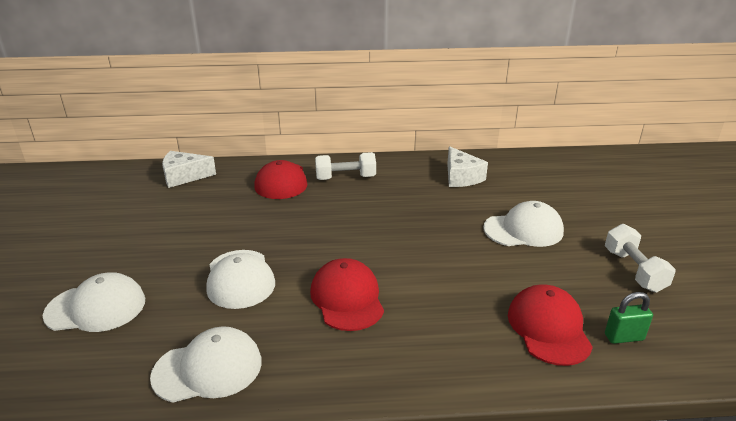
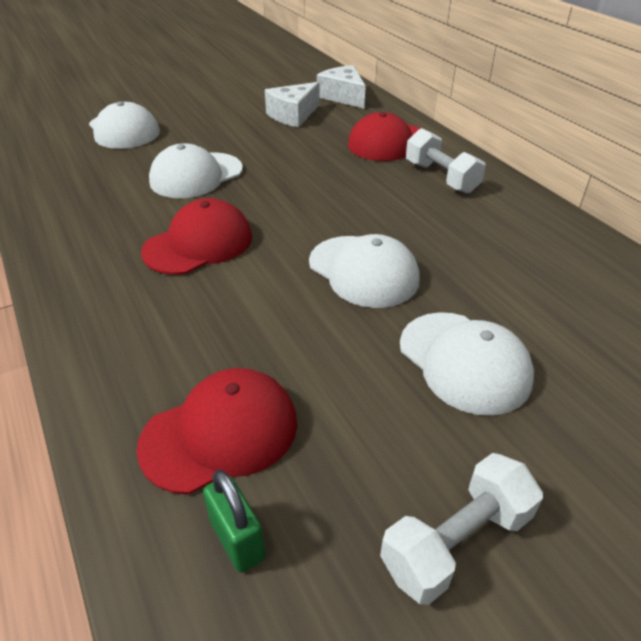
camera: 65 degrees right, 10 degrees up
white cap [150,326,262,402] -> white cap moved to [309,234,420,308]
white cheese [447,146,488,187] -> white cheese moved to [265,82,319,127]

